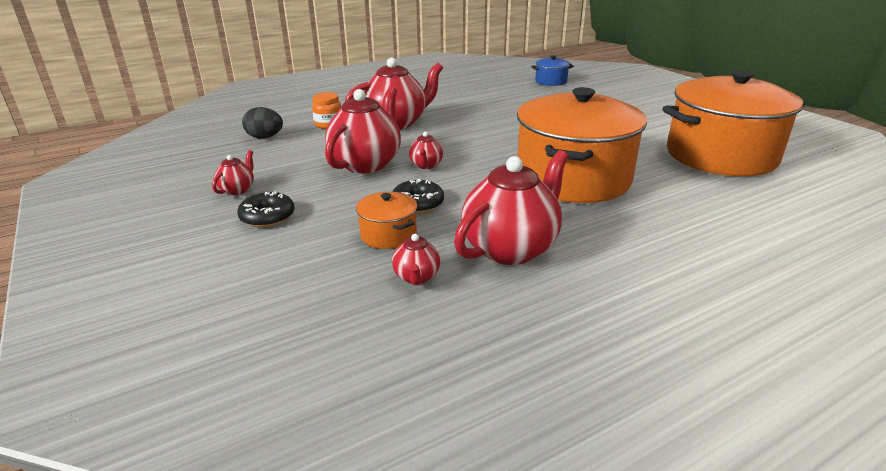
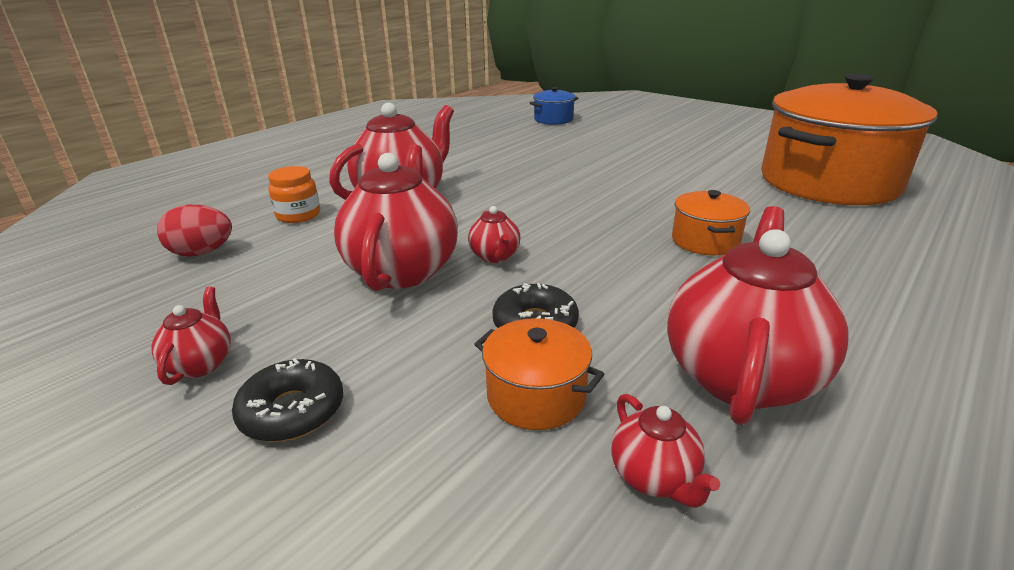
camera: 20 degrees left, 0 degrees up
black egg [242,107,283,138] -> red egg [157,205,232,257]
orange pot [517,87,647,203] -> orange pot [672,190,750,256], size x0.42

